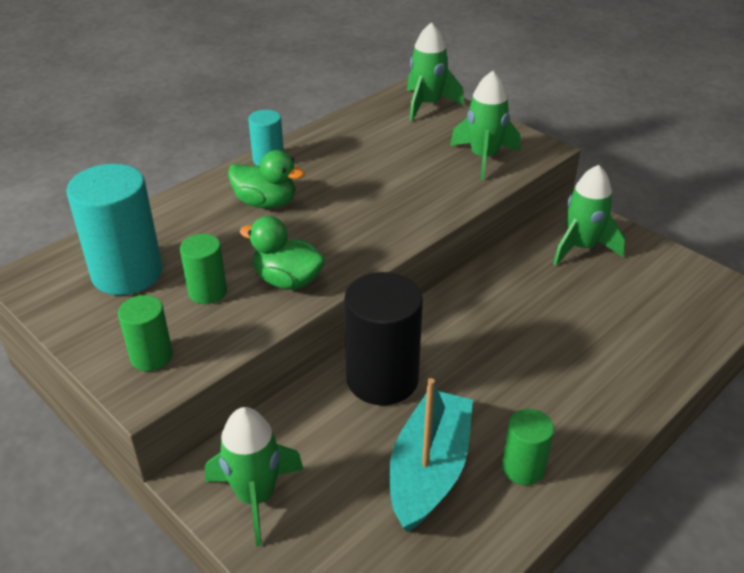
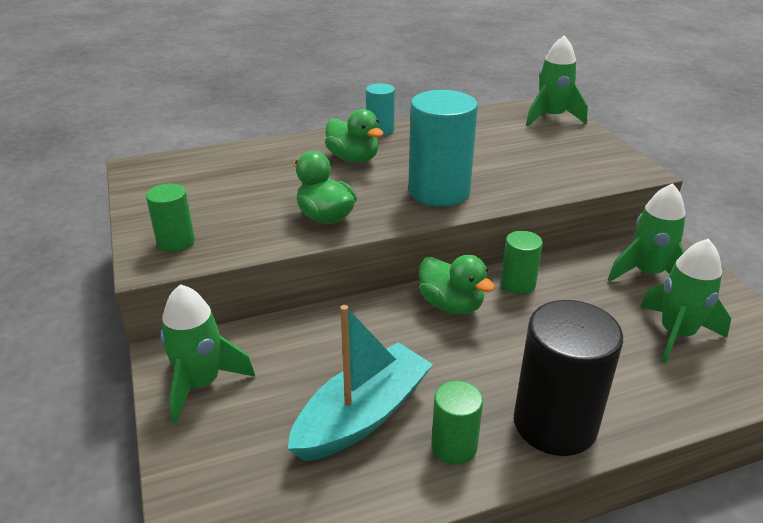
camera: 25 degrees right, 5 degrees down
turquoise cylinder [66,164,163,295] -> turquoise cylinder moved to [408,90,478,207]
green cylinder [180,234,227,304] -> green cylinder moved to [501,231,543,295]
black cylinder [344,272,423,405] -> black cylinder moved to [514,300,623,456]
green rocket [450,71,520,180] -> green rocket moved to [640,239,731,364]
none -> green duck [419,255,495,315]

